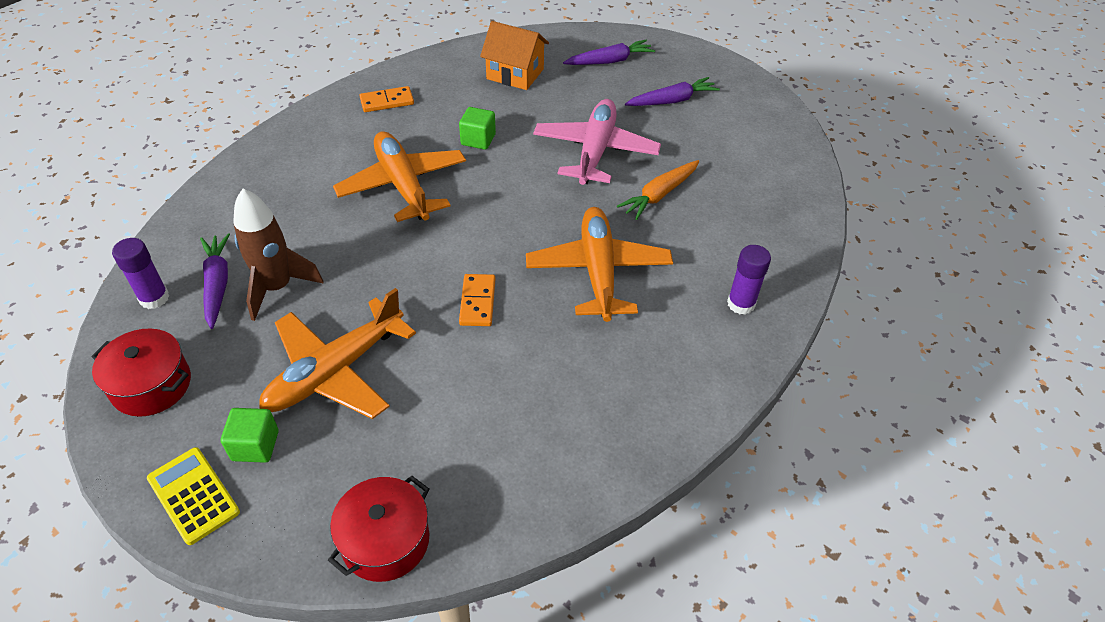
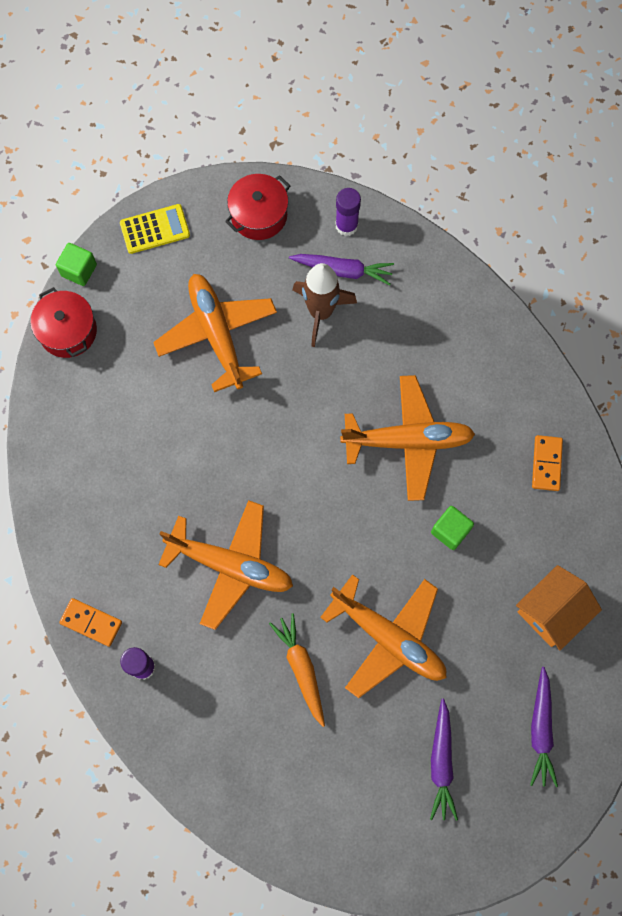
camera: 115 degrees right, 25 degrees up
green cube [221,408,279,463] -> green cube moved to [56,243,97,286]
orange domino [459,274,495,326] -> orange domino moved to [59,598,122,647]
pink plane [533,99,661,185] -> orange plane [320,574,446,698]

